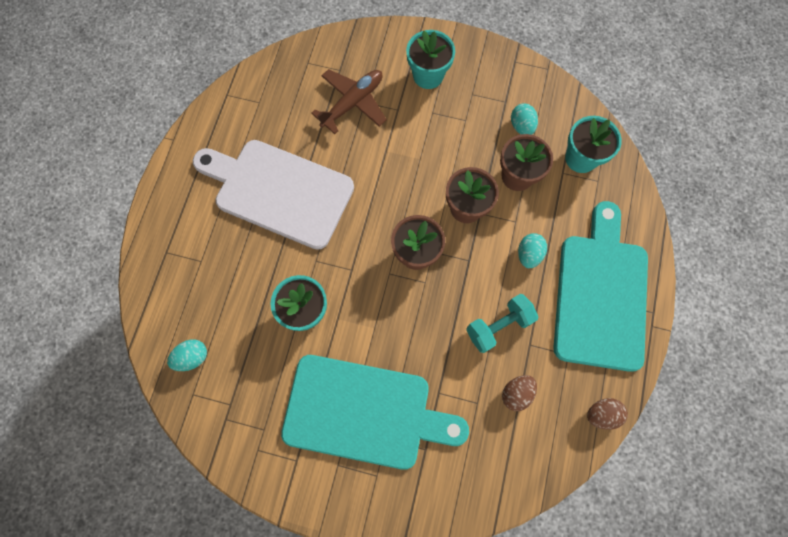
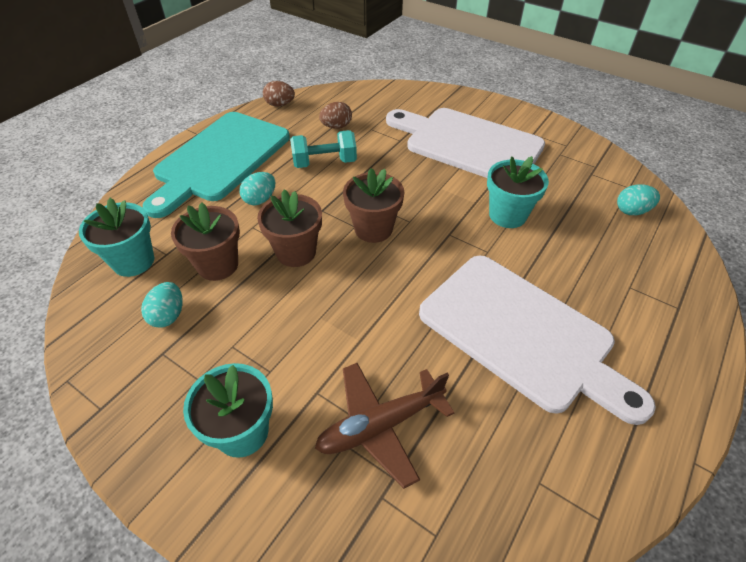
camera: 160 degrees left, 25 degrees down
turquoise cutting board [281,355,469,470] -> white cutting board [386,108,545,178]

